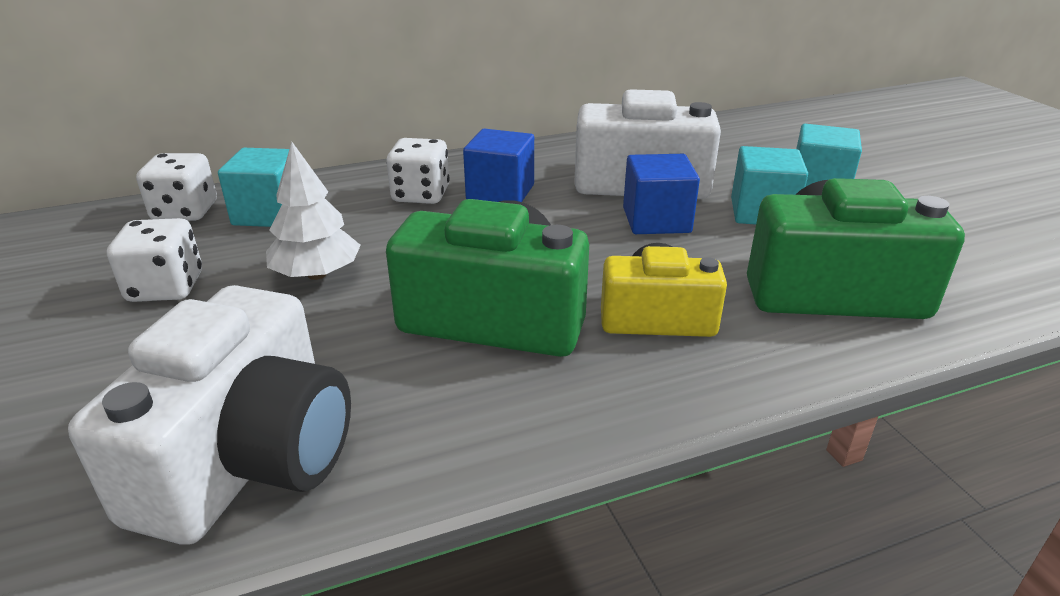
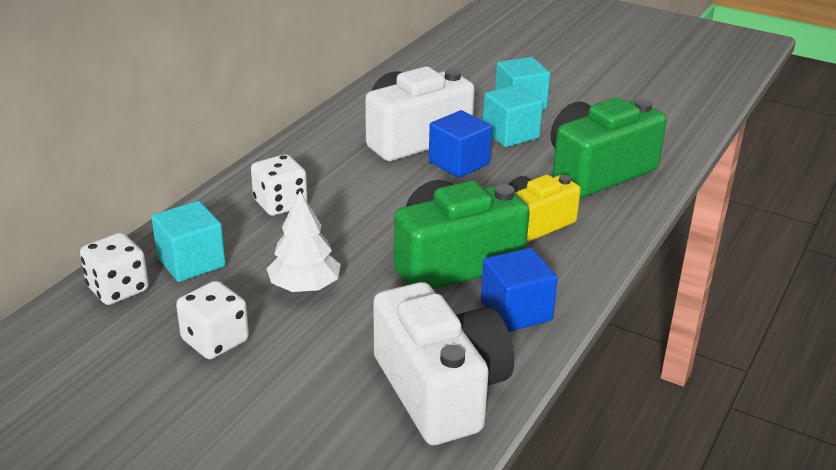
camera: 40 degrees left, 0 degrees up
blue cube [463,129,534,202] -> blue cube moved to [481,248,558,332]

